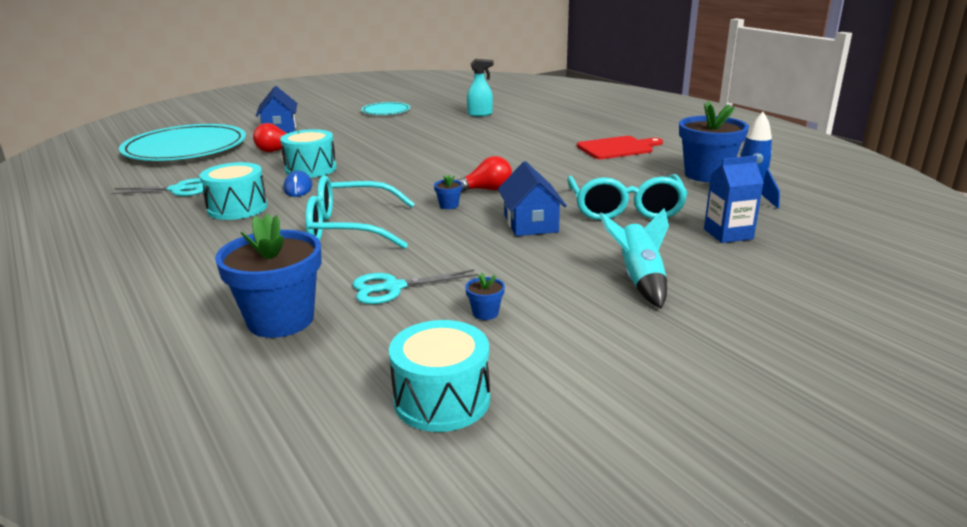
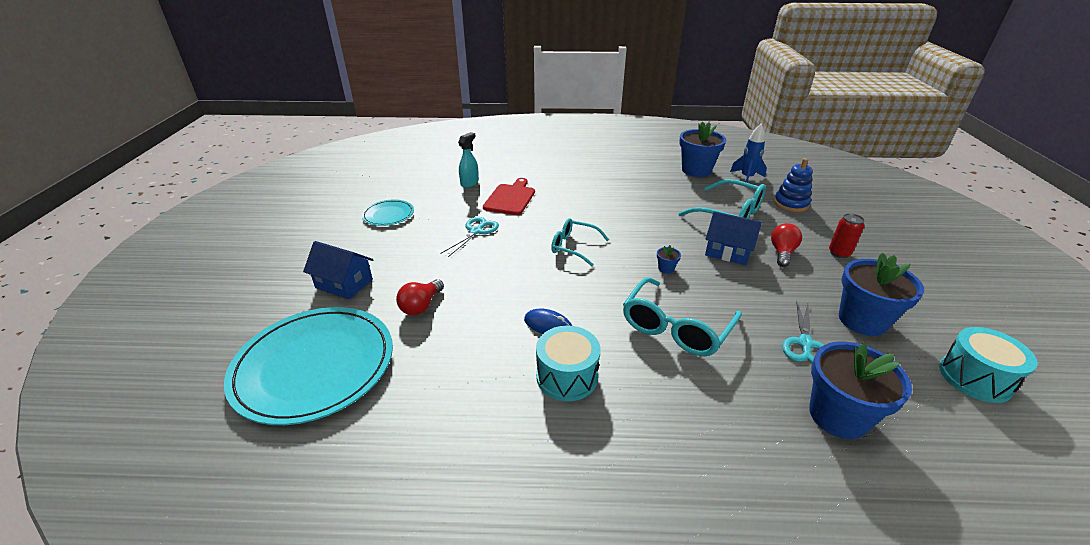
camera: 55 degrees left, 10 degrees up
turquoise scissors [111,178,204,196] -> turquoise scissors moved to [440,217,499,257]
turquoise drum [280,129,337,178] -> none
red light bulb [457,156,512,192] -> red light bulb moved to [771,223,802,267]
blue flower pot [465,273,505,320] -> blue flower pot [839,253,924,336], size x2.49
red cutting board [577,136,663,159] -> red cutting board moved to [483,178,535,215]
turquoise rocket [599,208,669,309] -> red can [829,213,865,258]
blue carton [704,155,764,243] -> blue stacking toy [774,158,813,212]
none -> turquoise glasses [551,218,609,266]

